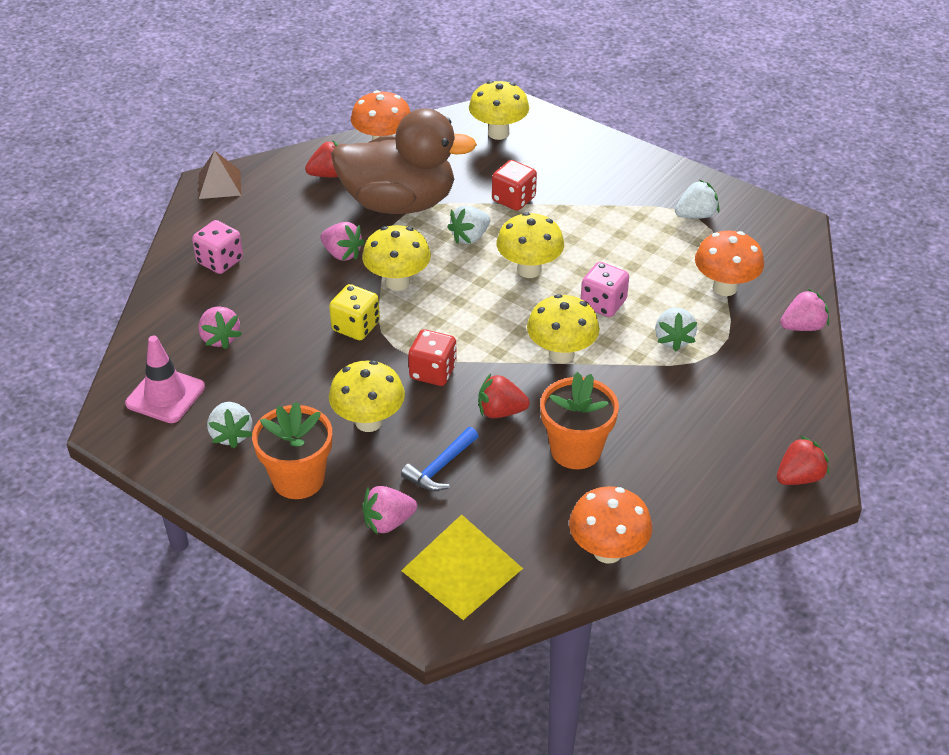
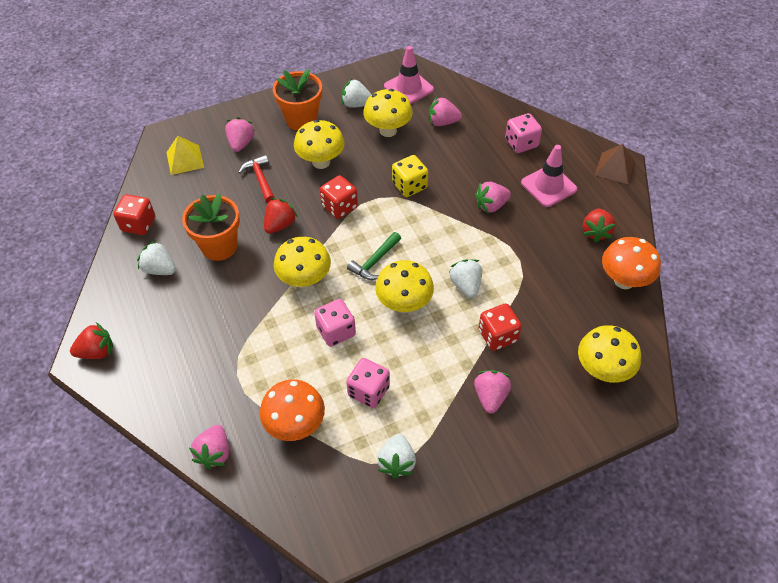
camera: 120 degrees right, 10 degrees up
brown duck [331,108,477,214] -> none
yellow mushroom [362,225,431,291] -> yellow mushroom moved to [363,89,413,137]
blue hammer [401,427,478,491] -> red hammer [239,155,275,203]
yellow pyramid [401,514,523,620] -> yellow pyramid [166,136,204,175], size x0.64
orange mushroom [569,486,652,564] -> red dice [113,194,155,235]
white strawberry [655,307,697,351] -> white strawberry moved to [137,241,176,275]
red strawberry [777,436,829,485] -> red strawberry turned 105 degrees counterclockwise [70,323,113,359]
none -> pink dice [346,358,390,408]
none -> green hammer [347,232,401,280]
none -> pink strawberry [474,370,511,414]
none -> pink traffic cone [521,145,577,207]

